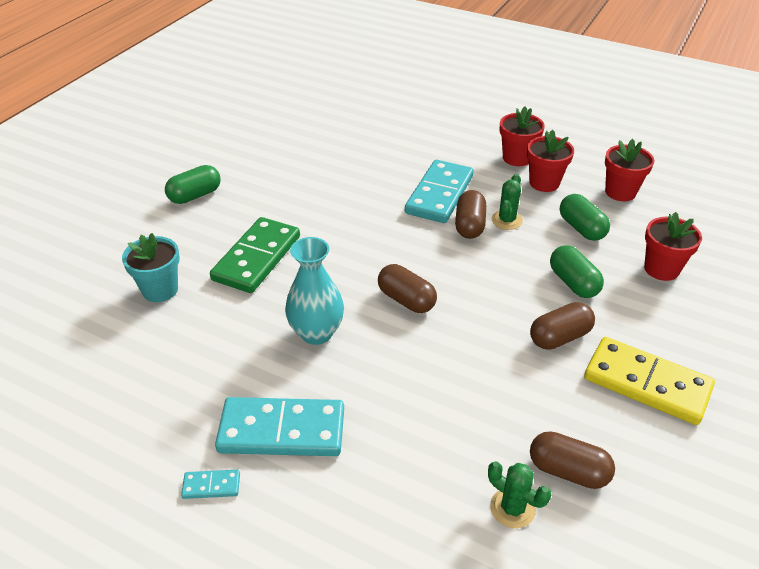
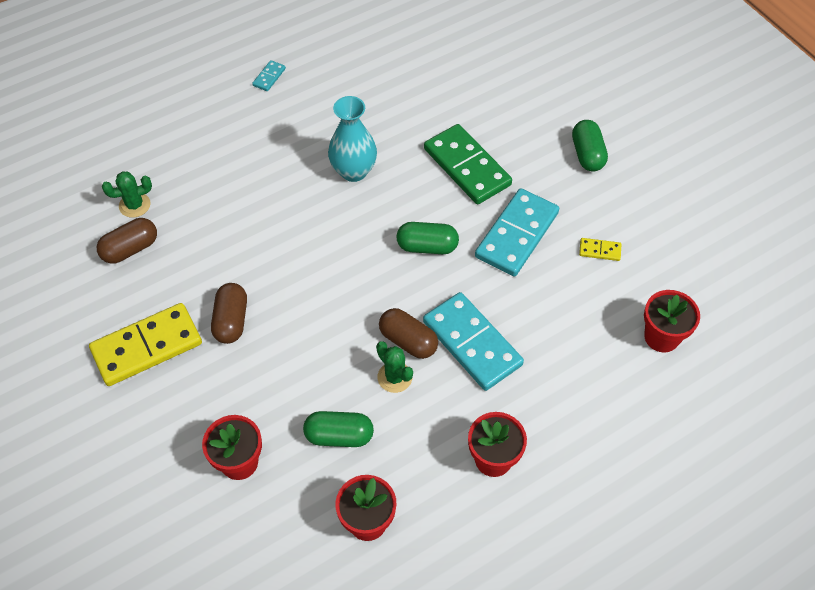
camera: 120 degrees right, 15 degrees up
turquoise flower pot [122,233,180,302] -> none
turquoise domino [215,397,344,456] -> turquoise domino moved to [475,188,559,276]
brown capsule [378,264,437,313] -> none
red flower pot [527,130,574,192] -> red flower pot moved to [644,290,700,352]
green capsule [550,245,604,298] -> green capsule moved to [396,222,459,254]
none -> yellow domino [579,238,621,261]

